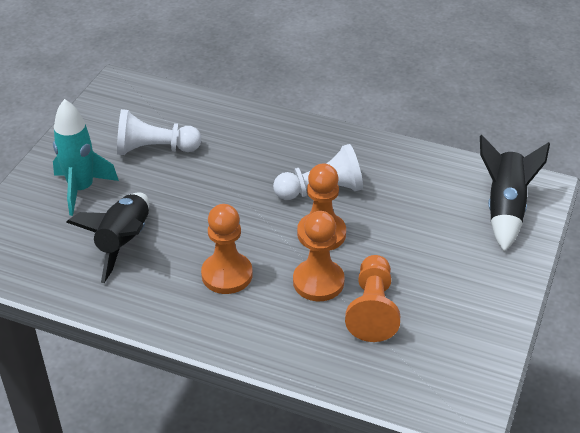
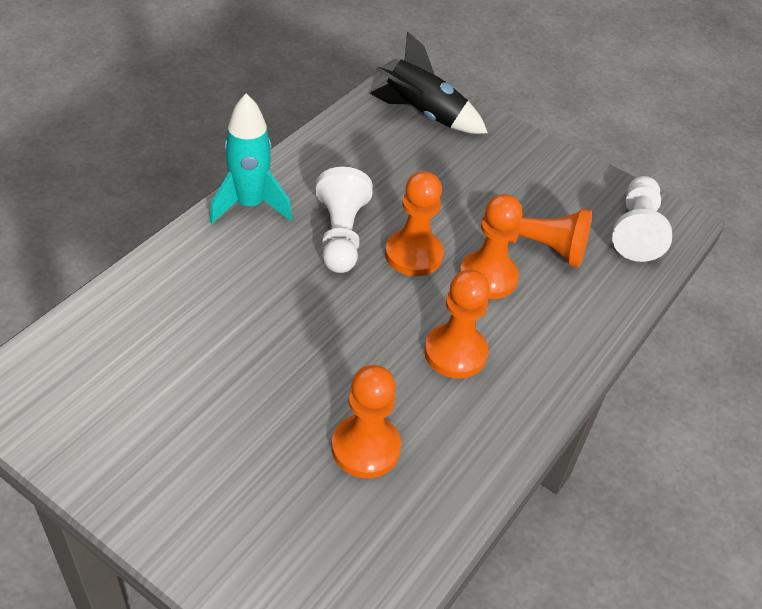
camera: 80 degrees left, 5 degrees up
turquoise rocket [53,99,119,216] -> turquoise rocket moved to [210,94,292,224]
black rocket [66,193,149,283] -> orange pawn [332,365,401,478]
white pawn [117,109,201,155] -> white pawn moved to [612,176,672,262]

